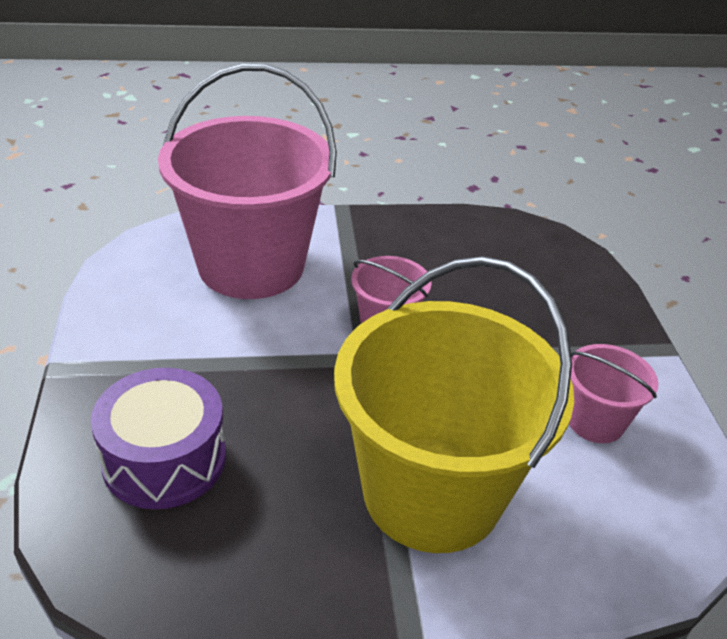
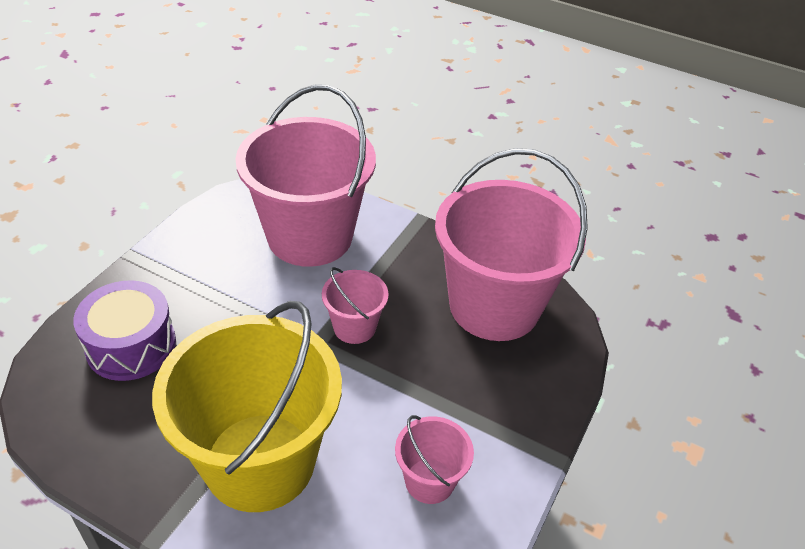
camera: 35 degrees right, 5 degrees up
none -> pink bucket [435,148,588,341]

